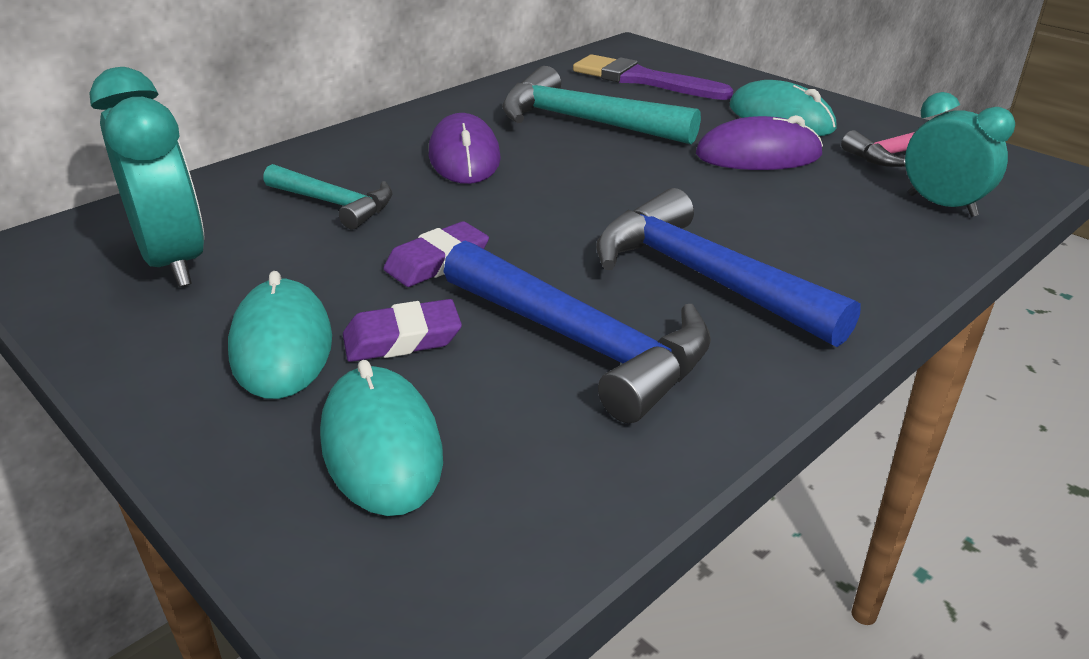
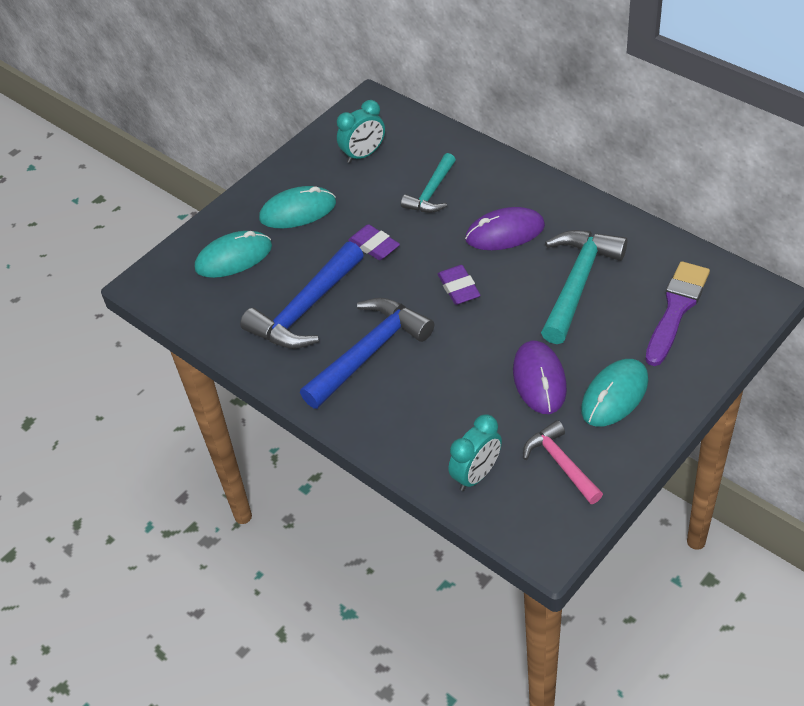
camera: 90 degrees right, 15 degrees up
turquoise clock [89,67,205,287] -> turquoise clock [337,100,385,163], size x0.66
purple eraser [343,299,462,362] -> purple eraser moved to [438,265,481,305]

